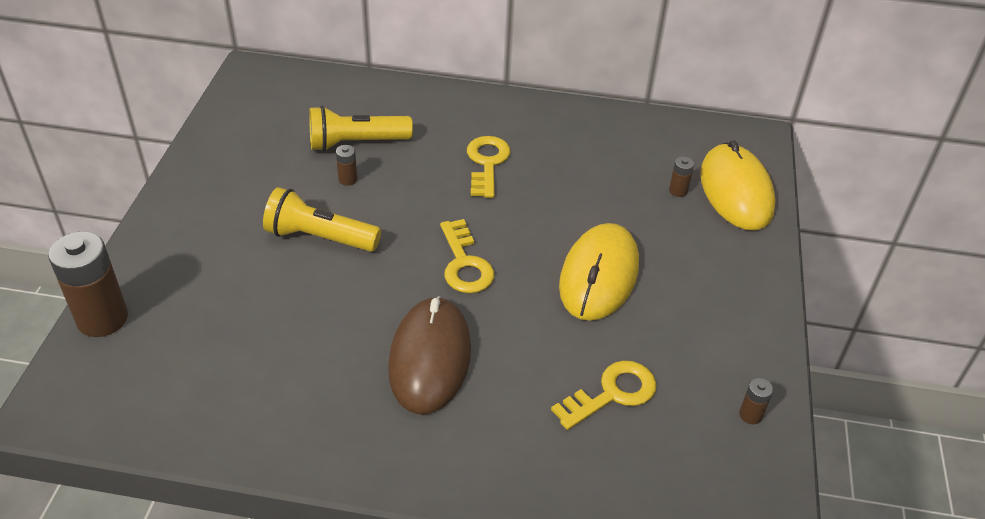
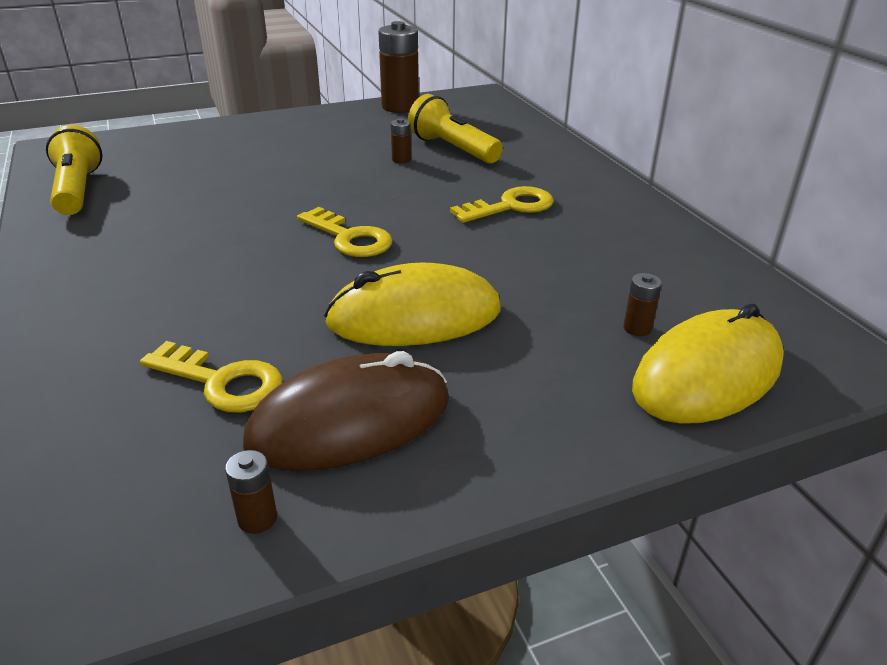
camera: 60 degrees right, 10 degrees down
brown battery [48,231,128,337] -> brown battery moved to [378,21,419,113]
yellow flashlight [263,187,381,252] -> yellow flashlight moved to [46,125,102,215]
brown mouse [388,296,471,415] -> brown mouse moved to [243,351,449,471]
yellow key [440,219,494,293] -> yellow key turned 90 degrees counterclockwise [297,207,392,257]

